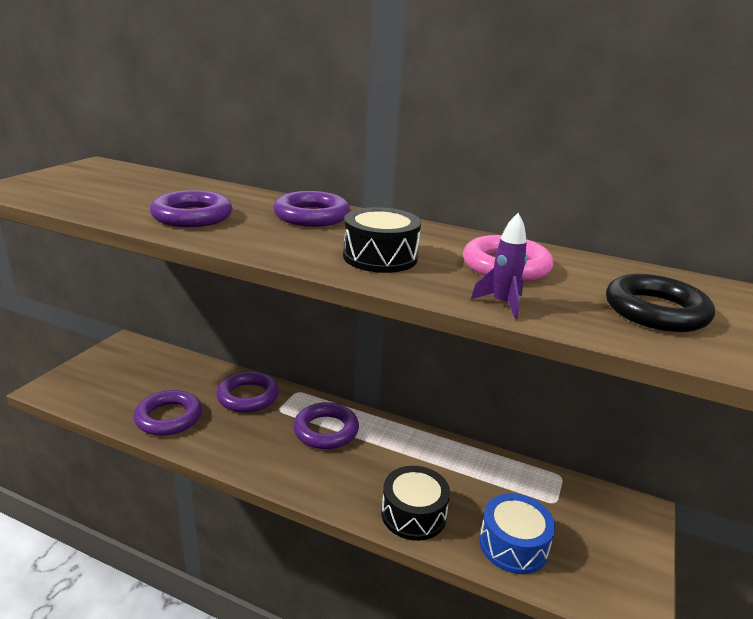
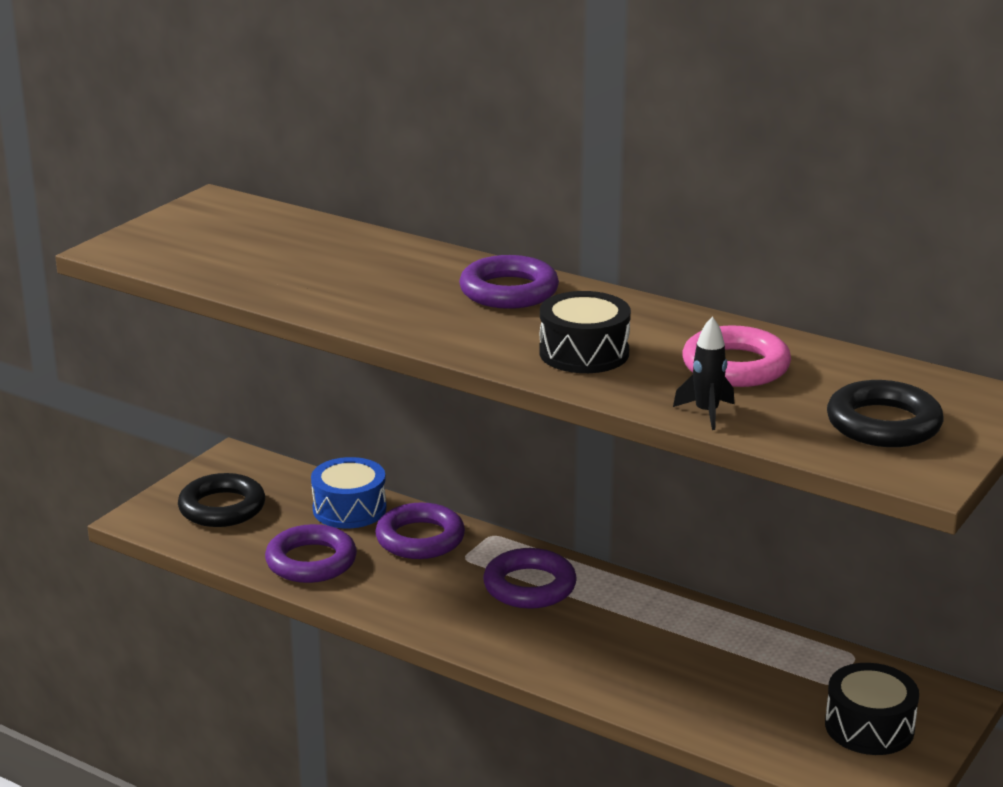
camera: 10 degrees right, 0 degrees up
purple ring [150,190,232,227] -> none
black drum [382,466,450,541] -> black drum moved to [825,663,919,755]
purple rocket [471,213,527,320] -> black rocket [673,316,734,430]
blue drum [479,493,555,574] -> blue drum moved to [311,457,386,528]
none -> black ring [178,473,265,527]

